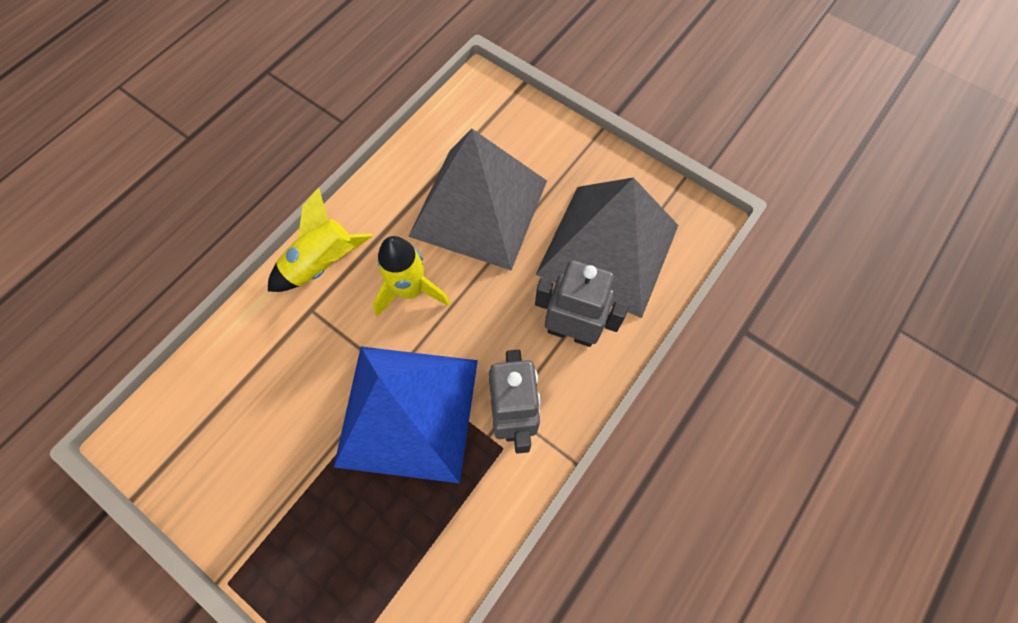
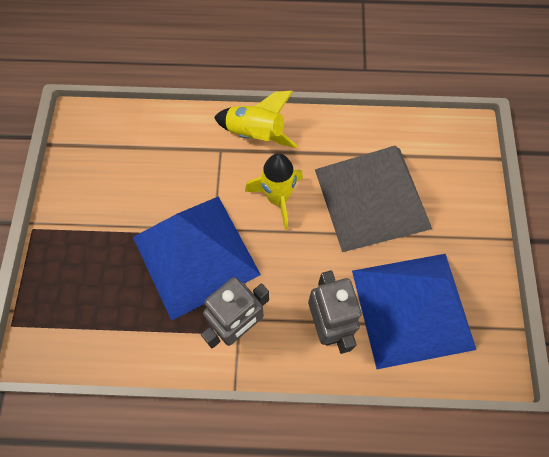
camera: 55 degrees right, 0 degrees up
grey pyramid [536,177,678,318] -> blue pyramid [352,254,476,369]

